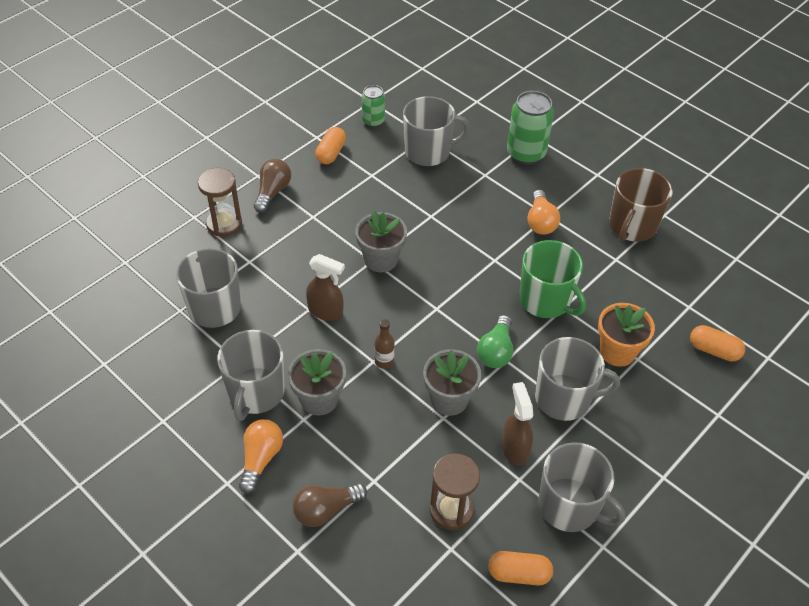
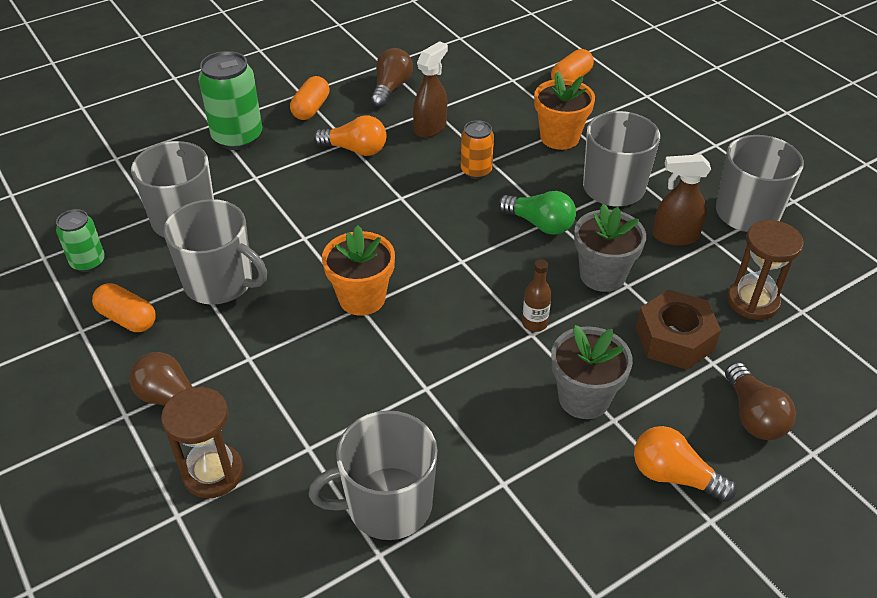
camera: 75 degrees left, 5 degrees down
grey mug [217,330,285,421] -> grey mug moved to [163,199,267,305]
brown spray bottle [306,254,345,321] -> brown spray bottle moved to [413,41,448,138]
grey flower pot [355,211,407,272] -> orange flower pot [322,225,395,316]
orange capsule [488,551,553,586] -> orange capsule moved to [290,76,330,120]
green mug [519,240,586,318] -> orange can [461,120,494,179]
brown mug [609,168,672,242] -> brown light bulb [371,48,413,107]
none -> brown nut [636,290,721,370]

